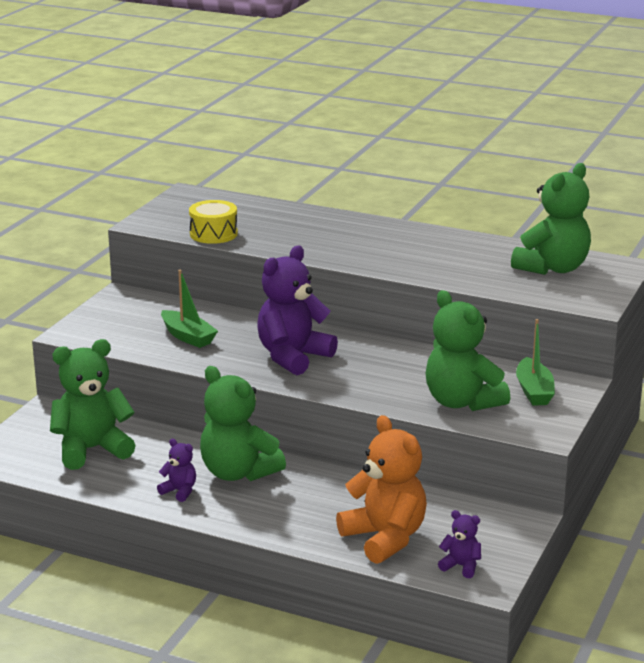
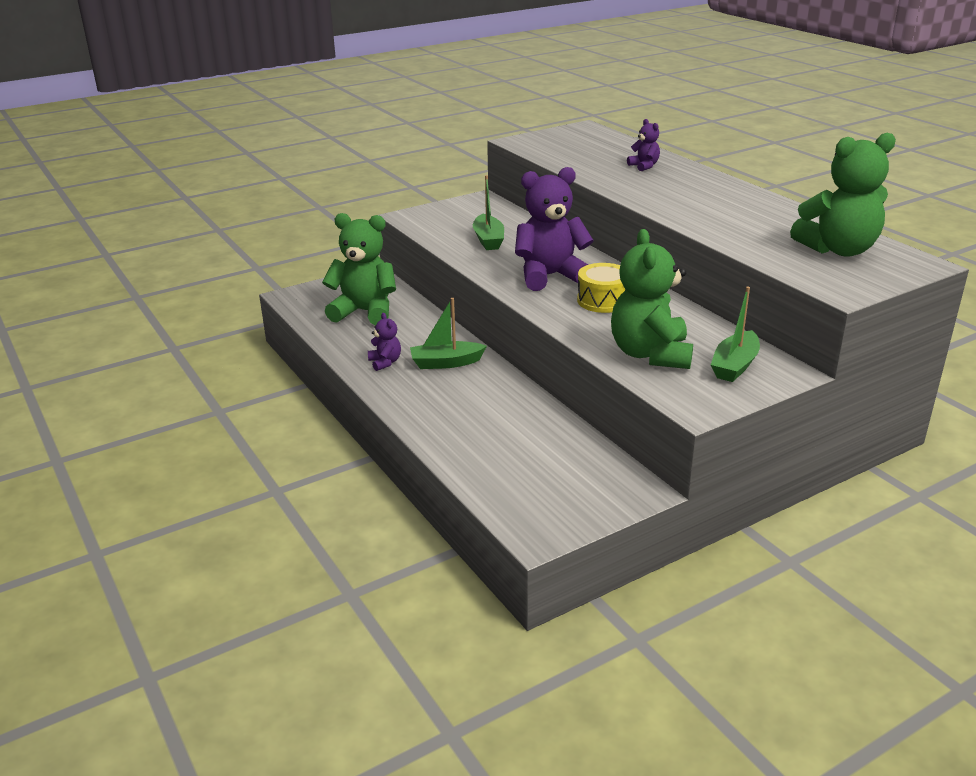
camera: 35 degrees right, 5 degrees up
yellow drum [189,200,238,244] -> yellow drum moved to [577,263,626,313]
green teddy bear [200,366,286,481] -> green boat [410,298,487,369]
orange teddy bear [336,415,427,564] -> none
purple teddy bear [438,510,481,578] -> purple teddy bear moved to [627,119,660,171]

